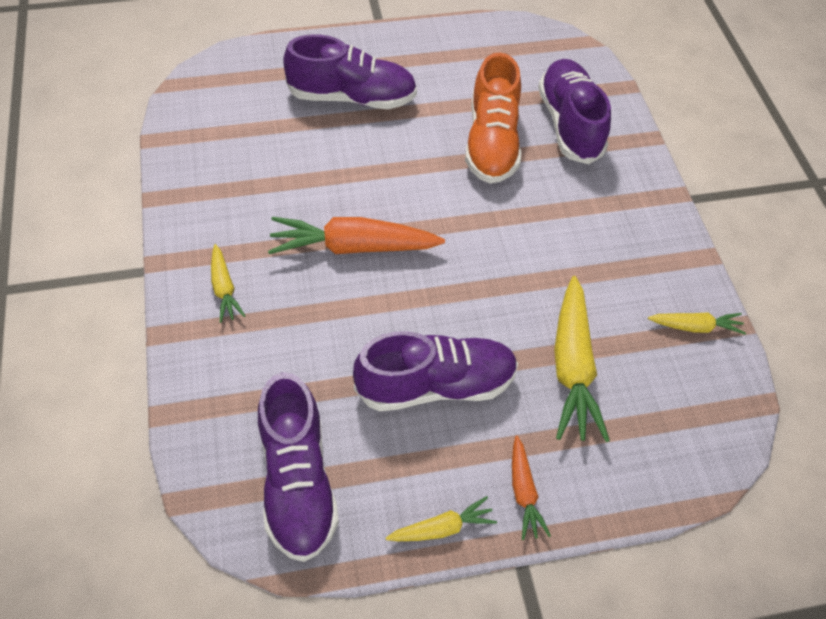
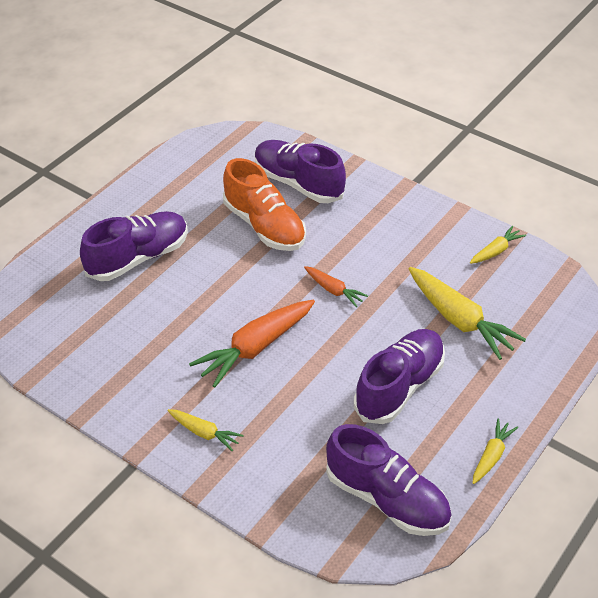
camera: 40 degrees left, 10 degrees down
orange carrot [512,436,551,540] -> orange carrot moved to [304,266,368,307]

